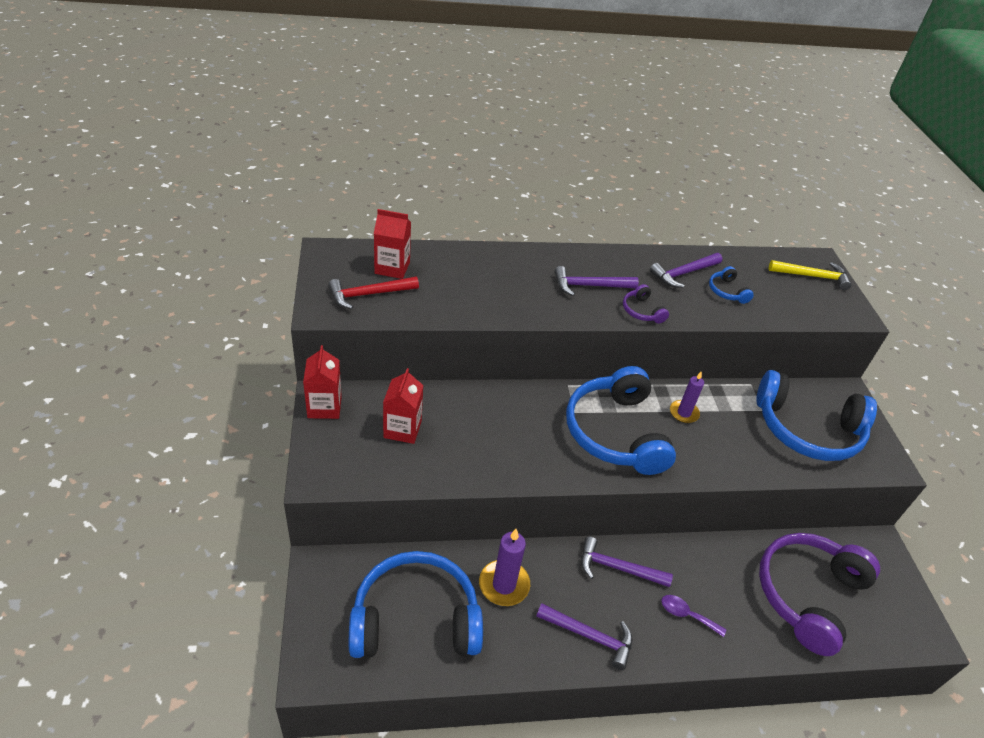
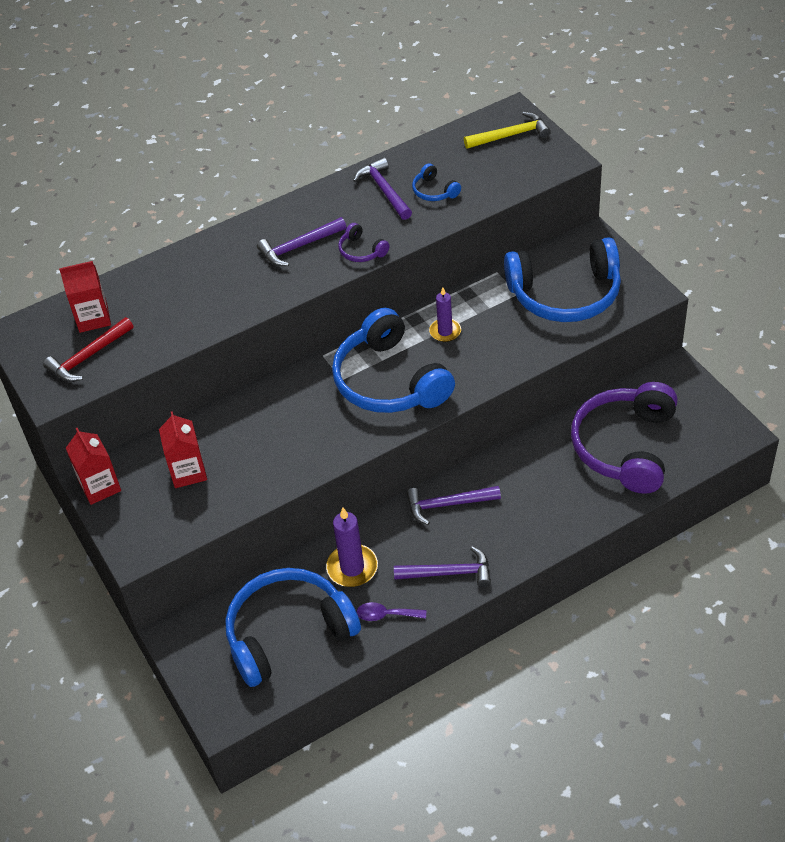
camera: 15 degrees left, 5 degrees up
purple hammer [650,253,722,288] -> purple hammer turned 120 degrees clockwise [353,157,412,220]
purple spoon [661,595,727,637] -> purple spoon moved to [357,602,426,621]

